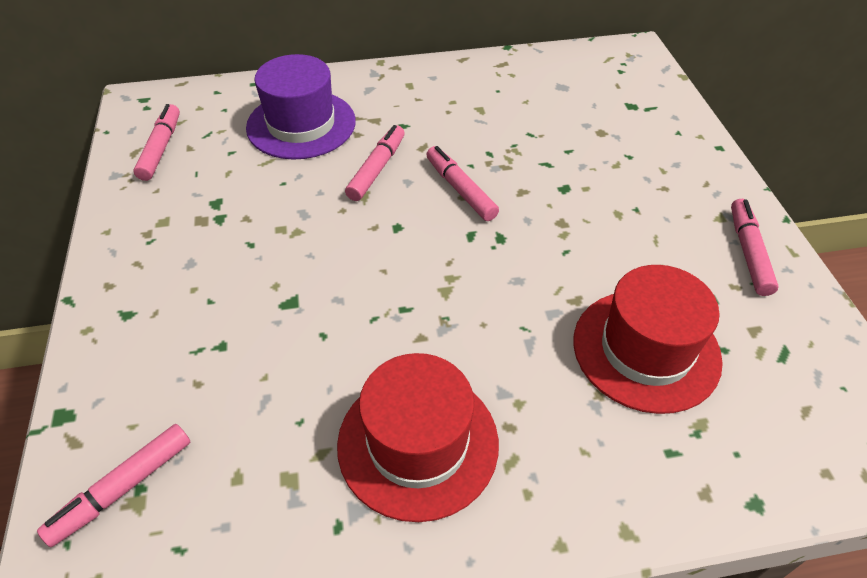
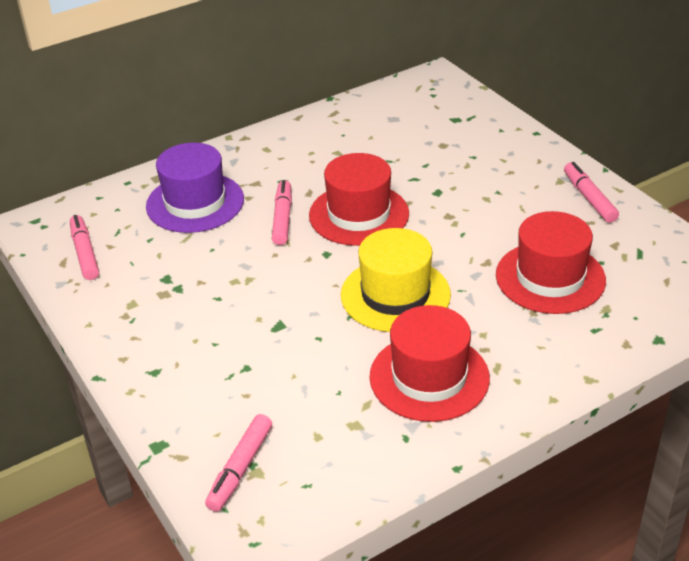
camera: 20 degrees left, 10 degrees down
pink marker [426,146,499,221] -> red hat [309,153,409,246]
none -> yellow hat [341,228,451,332]

